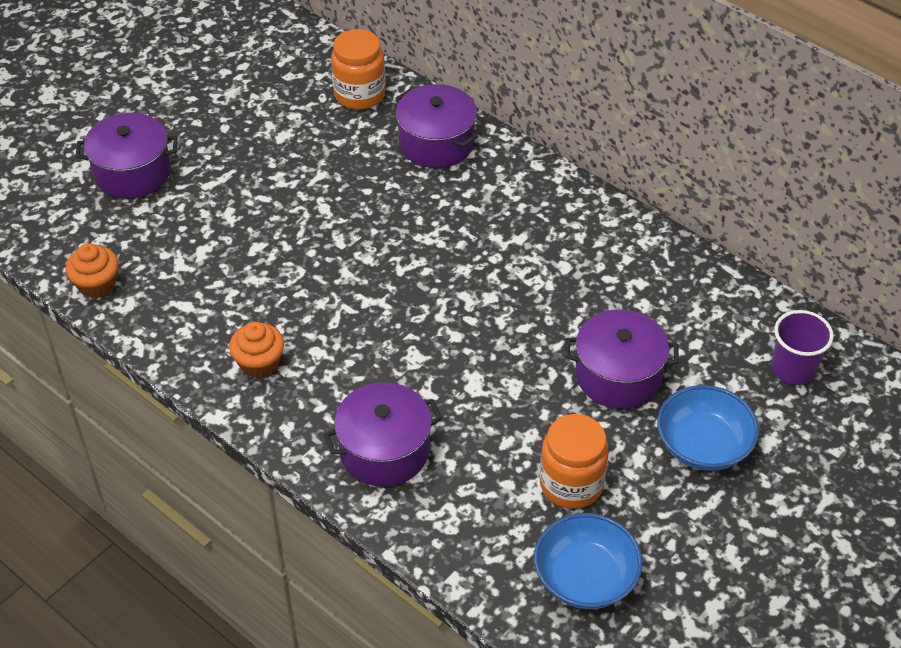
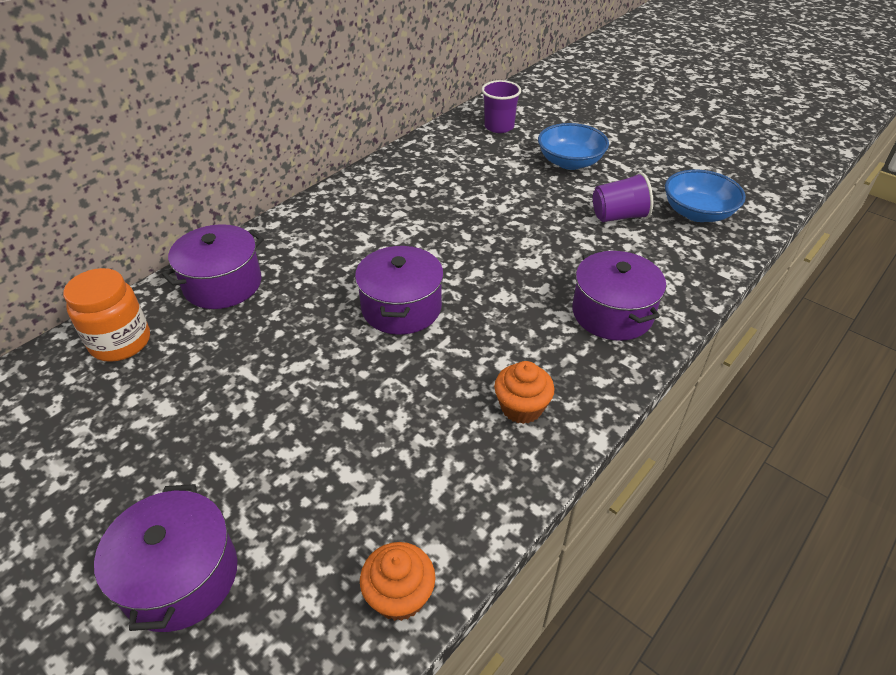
camera: 90 degrees left, 5 degrees down
orange jar [540,414,609,509] -> purple cup [593,172,653,222]
purple pot [565,309,679,409] -> purple pot moved to [355,246,444,335]

